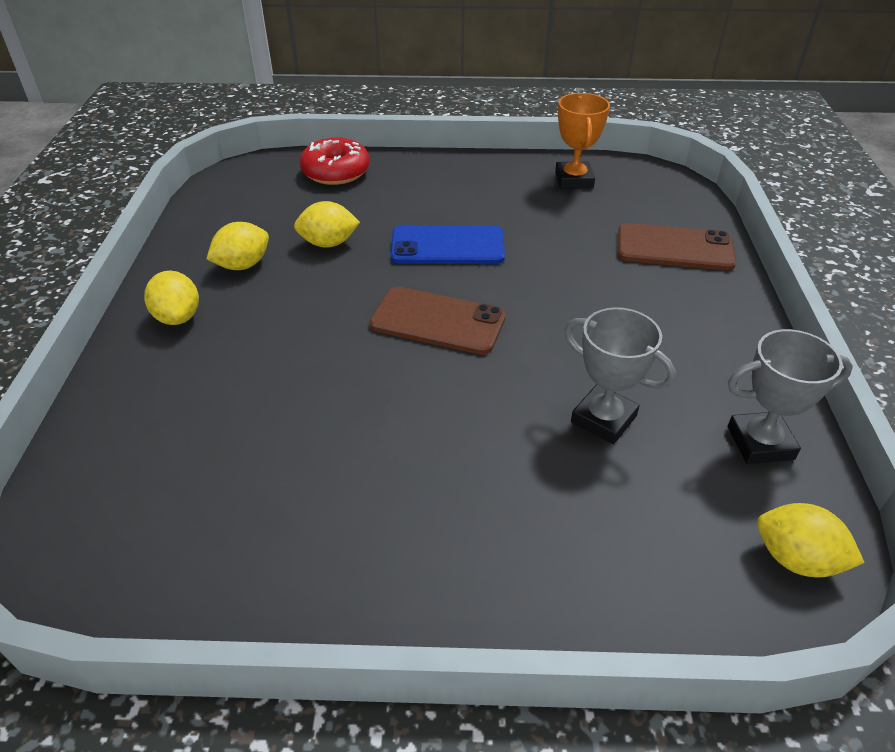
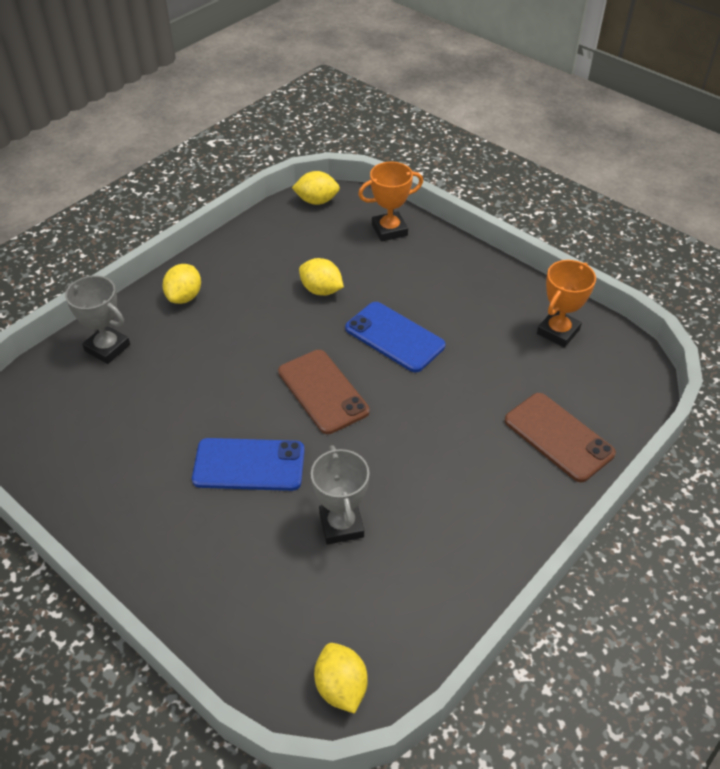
camera: 40 degrees right, 5 degrees up
yellow lemon [207,222,269,270] -> yellow lemon moved to [292,171,340,205]
red donut [300,138,370,185] -> orange trophy [358,162,423,242]
grey trophy [728,329,853,464] -> grey trophy moved to [65,275,130,364]
none -> blue phone [192,438,305,491]

